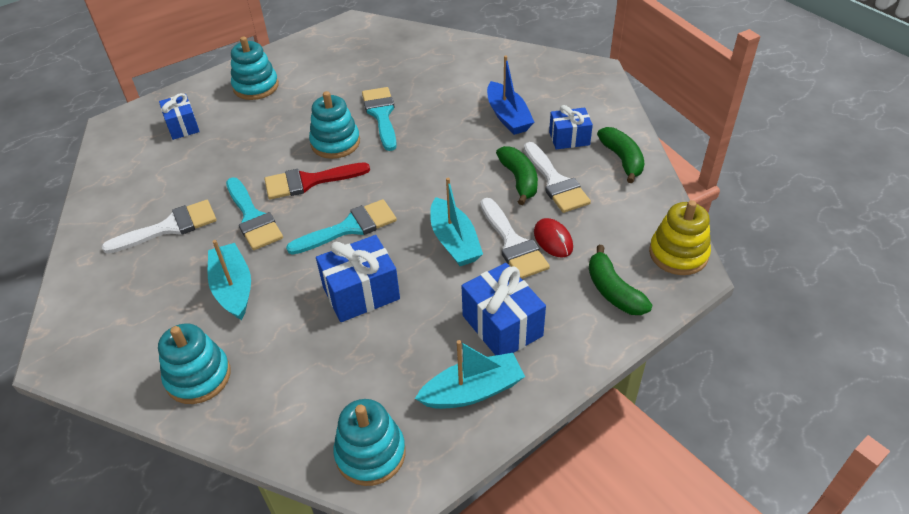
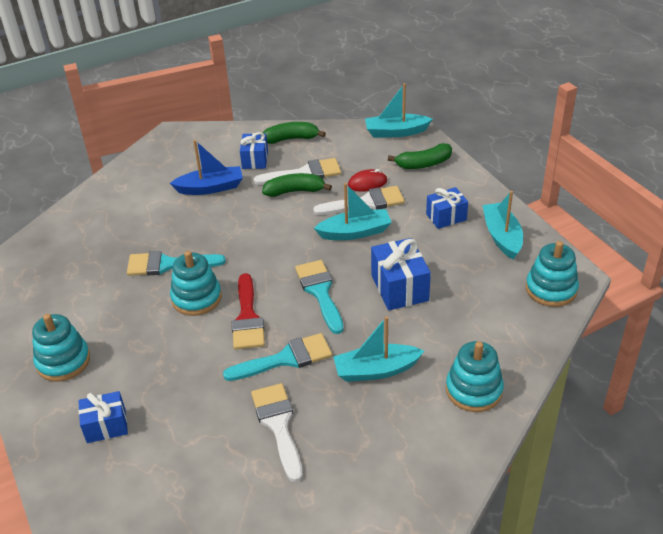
camera: 80 degrees left, 5 degrees down
blue gift [462,263,546,356] -> blue gift [426,187,468,229], size x0.66
yellow stacking toy [649,200,711,275] -> turquoise boat [365,83,433,137]

